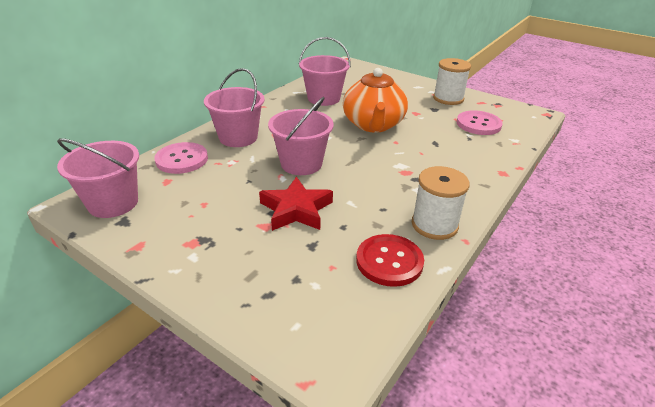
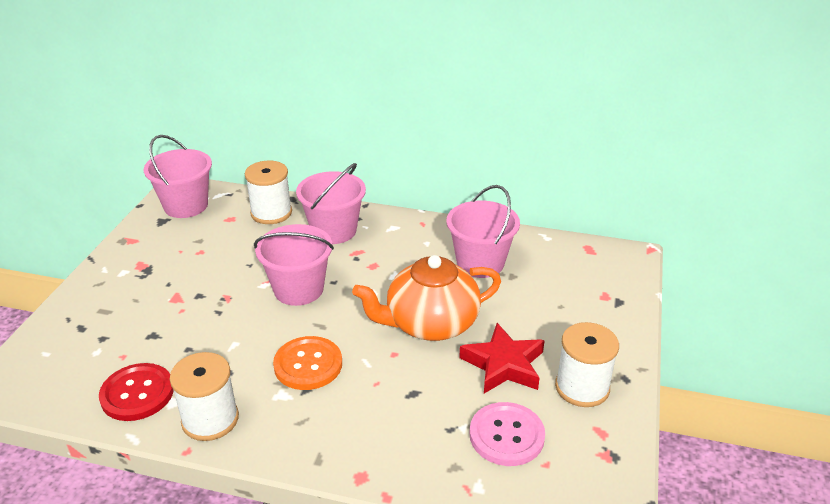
camera: 70 degrees right, 0 degrees up
pink button [154,142,208,174] -> white spool [245,161,292,224]
red star [259,177,333,231] -> red star moved to [459,323,545,393]
none -> orange button [273,336,342,390]

